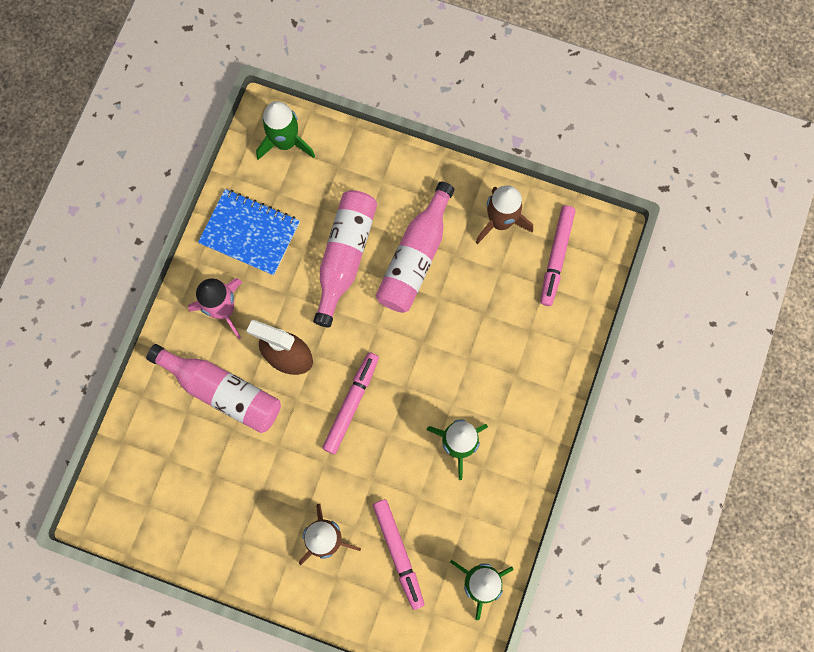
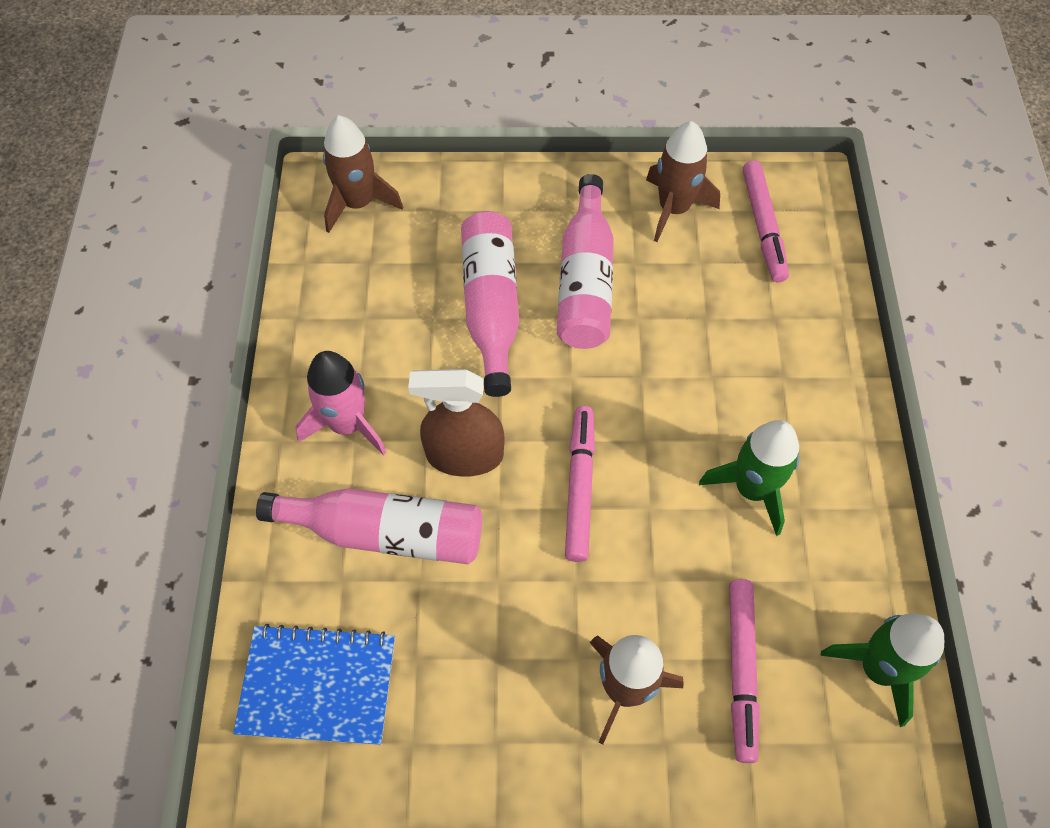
camera: 20 degrees left, 15 degrees down
blue notebook [198,189,300,276] -> blue notebook moved to [233,624,395,745]
green rocket [256,101,315,160] -> brown rocket [323,115,403,233]
pink marker [373,499,424,610] -> pink marker turned 45 degrees clockwise [729,579,760,763]

